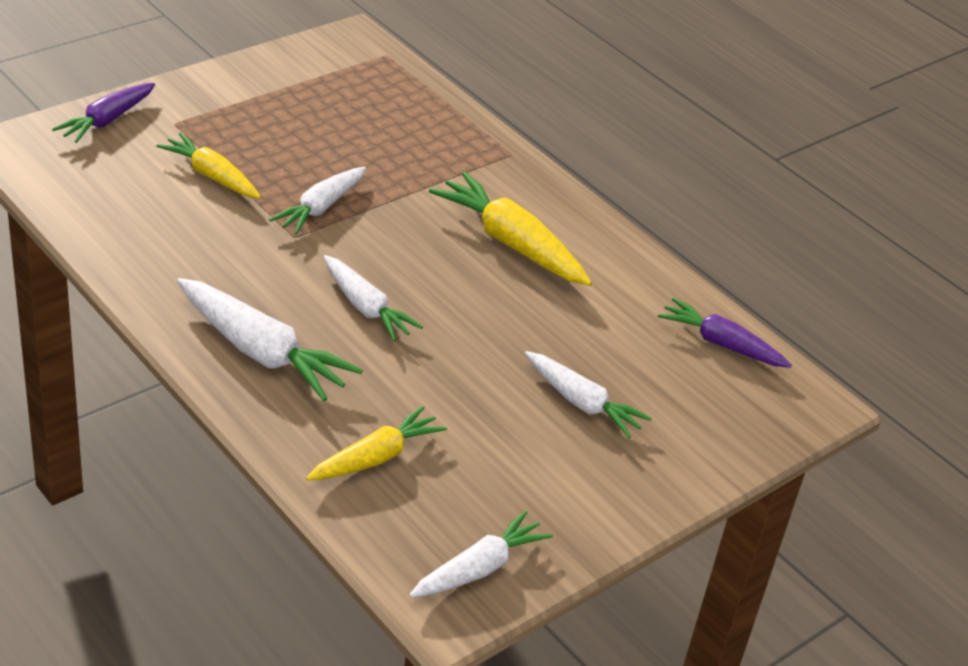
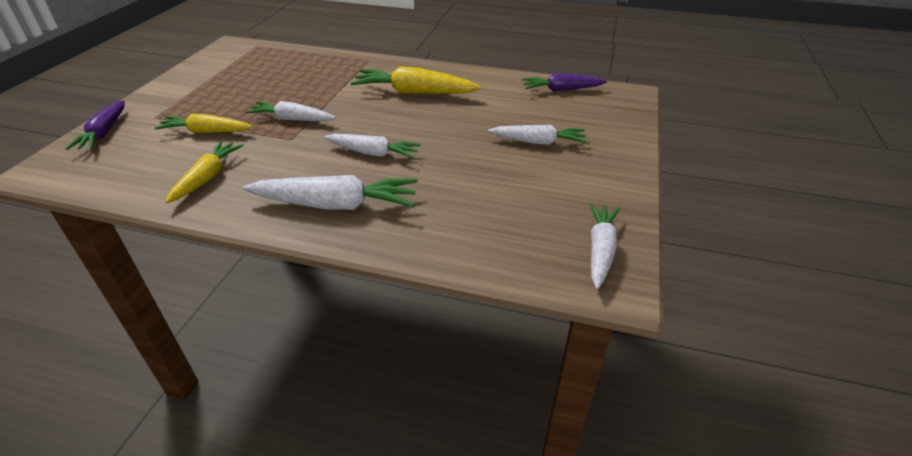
camera: 30 degrees left, 0 degrees up
white carrot [269,167,366,235] -> white carrot turned 105 degrees clockwise [245,101,336,121]
yellow carrot [306,406,447,480] -> yellow carrot moved to [165,141,244,203]

